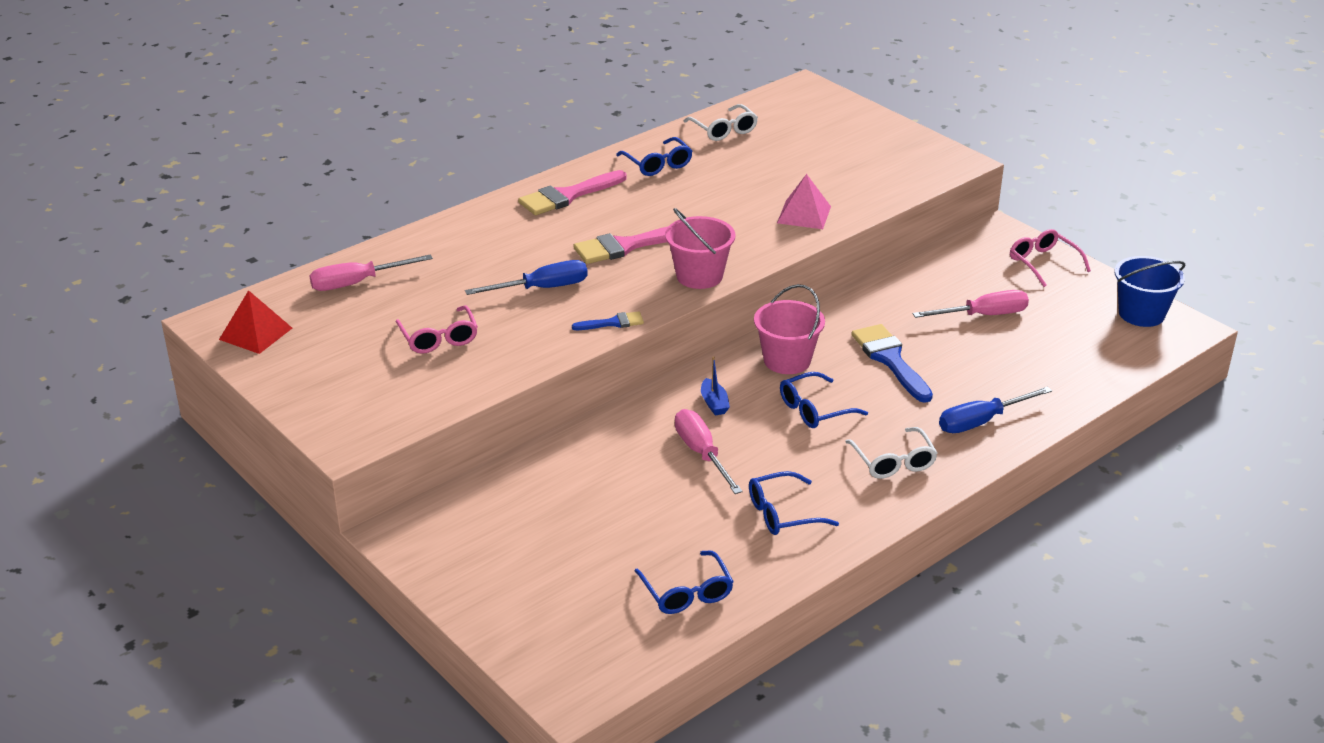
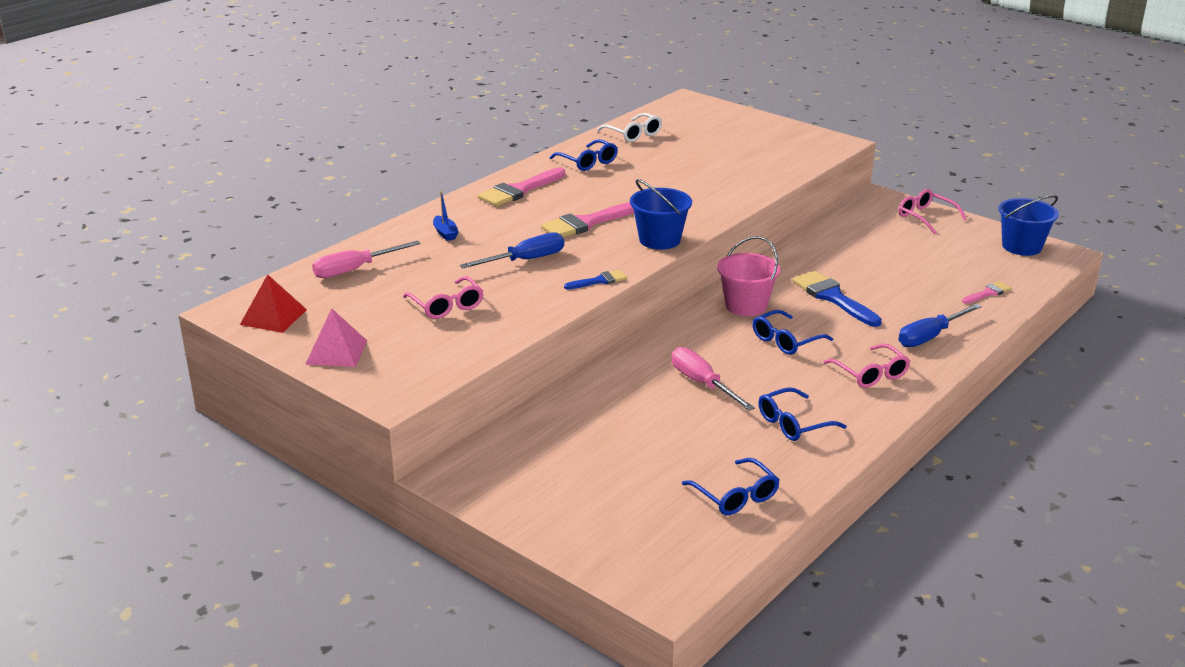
camera: 10 degrees left, 5 degrees down
pink bucket [665,208,736,289] -> blue bucket [630,179,692,250]
blue boat [701,356,730,415] -> blue boat moved to [433,191,459,241]
pink pyramid [777,174,831,229] -> pink pyramid moved to [305,308,367,367]
white glasses [845,427,938,479] -> pink glasses [823,344,910,388]
pink screwdriver [913,290,1029,318] -> none
none -> pink brush [962,281,1012,304]

